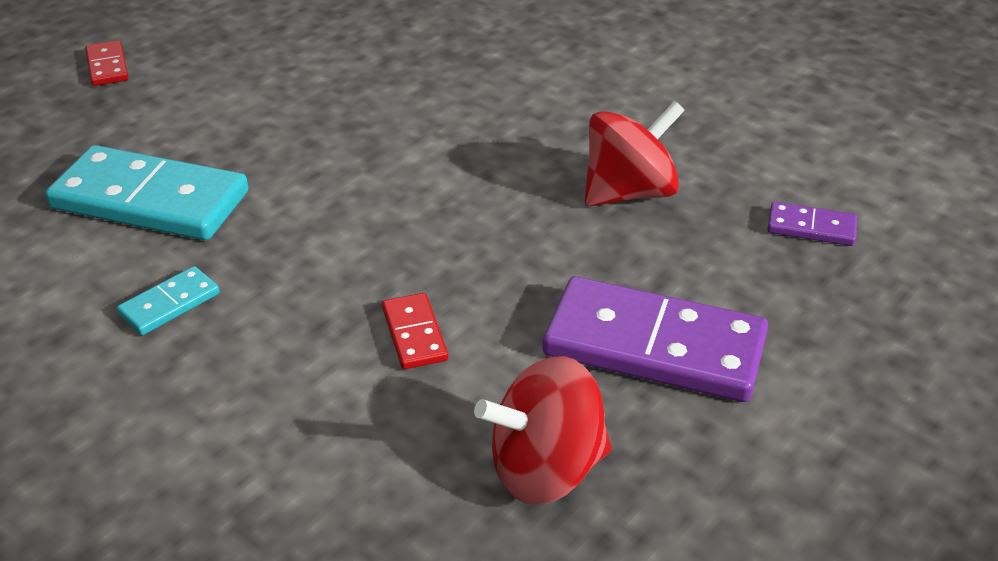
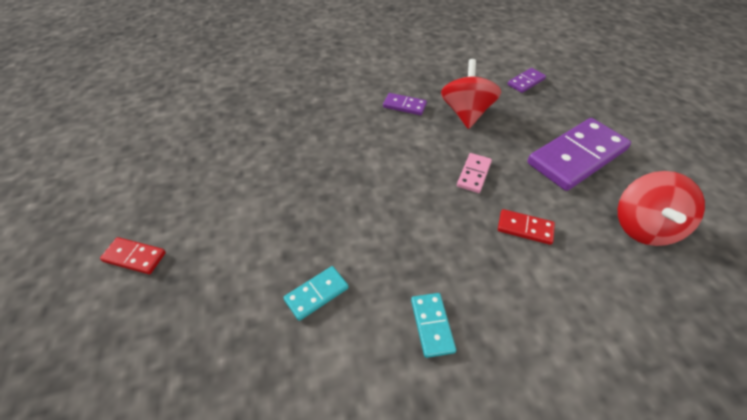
camera: 55 degrees left, 10 degrees up
turquoise domino [45,145,248,240] -> turquoise domino [283,266,349,321], size x0.46
none -> purple domino [383,93,427,115]
none -> pink domino [457,153,492,193]

